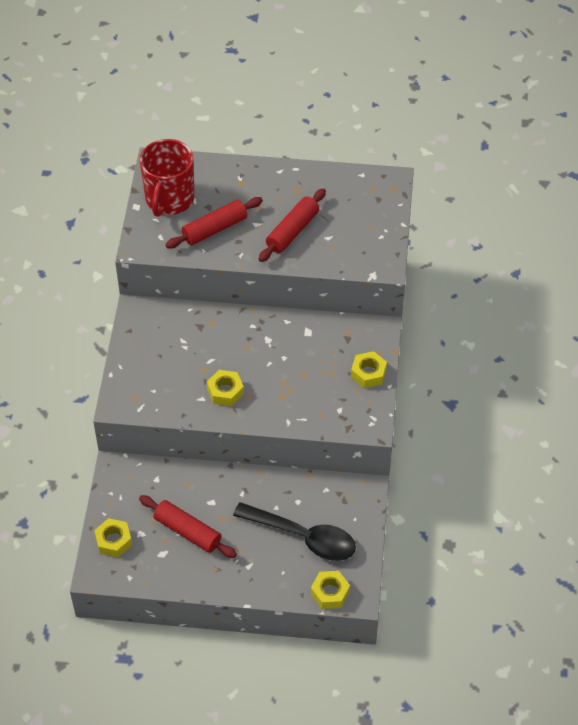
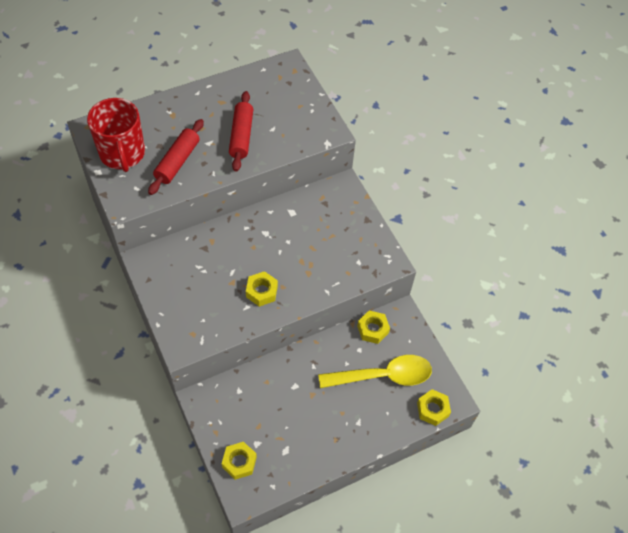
camera: 35 degrees left, 5 degrees up
red rolling pin [139,495,237,558] -> none
black spoon [233,502,356,561] -> yellow spoon [318,355,432,388]
yellow nut [351,351,387,388] -> yellow nut moved to [357,310,390,344]

